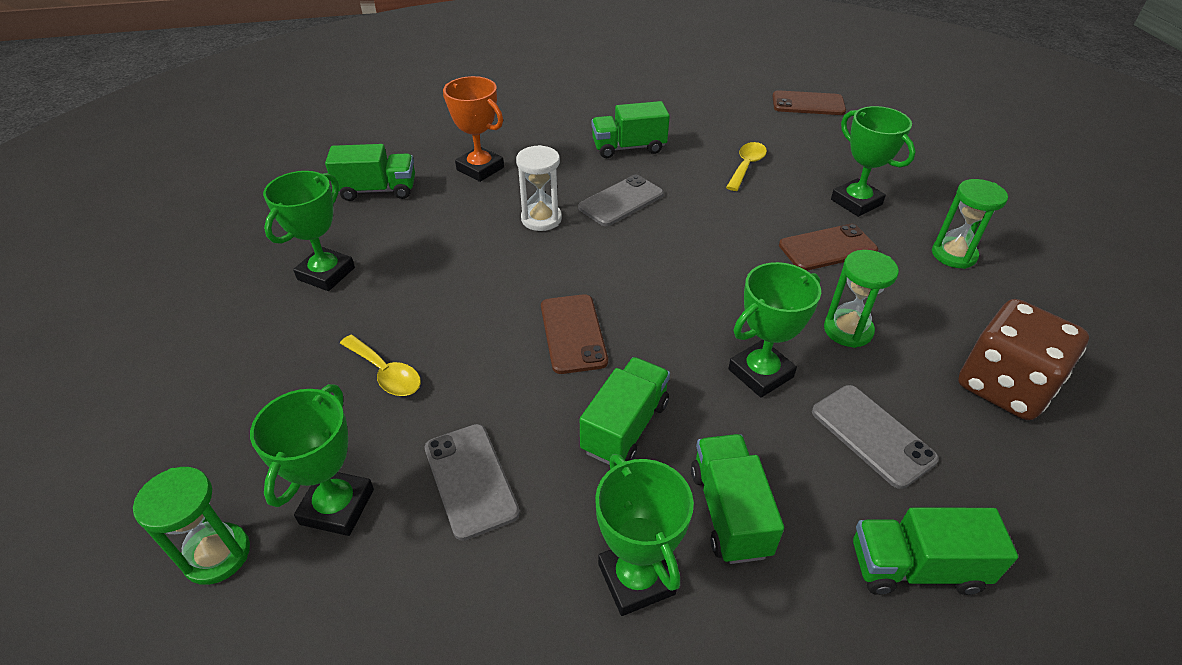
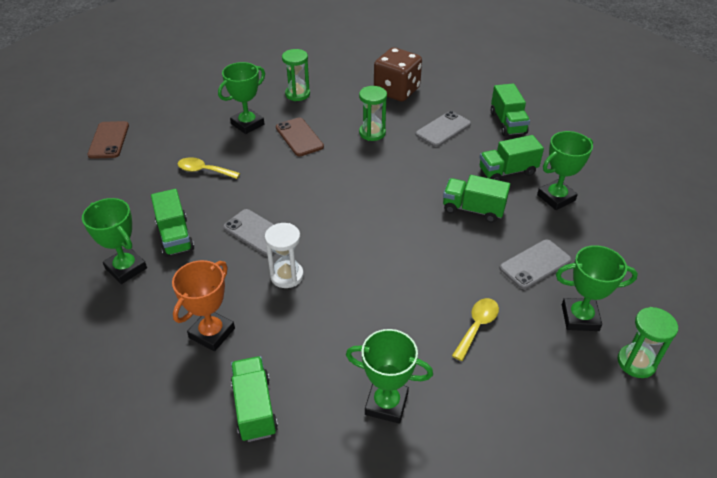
camera: 100 degrees left, 0 degrees up
brown phone [541,294,608,374] -> none
green trophy [728,262,821,398] -> green trophy moved to [82,198,147,284]

